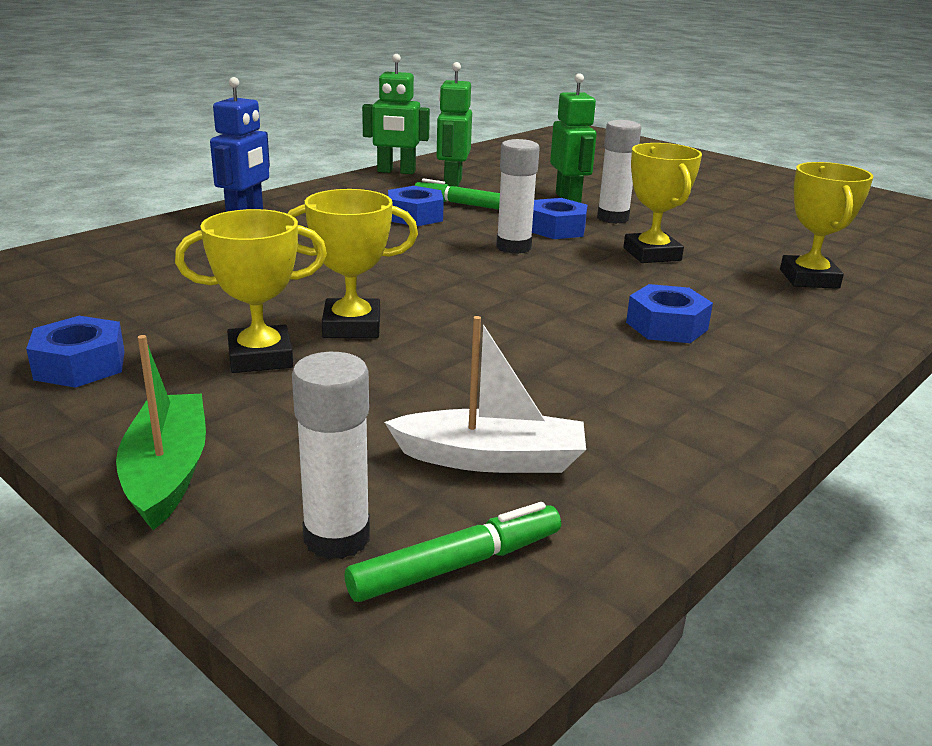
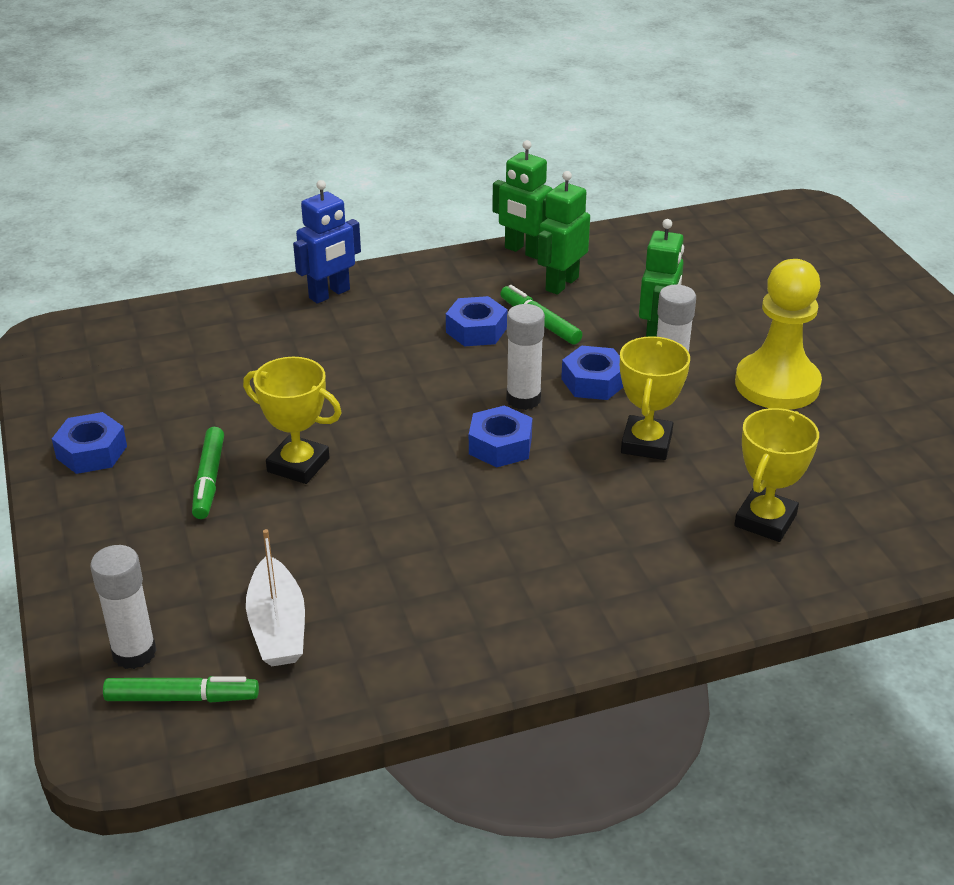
camera: 30 degrees right, 10 degrees up
green boat [116,335,206,530] -> none
yellow trophy [175,209,327,373] -> green marker [192,427,224,519]
white boat [384,316,586,473] -> white boat turned 45 degrees clockwise [246,529,305,666]
blue nut [626,284,713,343] -> blue nut moved to [469,405,532,467]
none -> yellow pawn [735,259,822,410]

